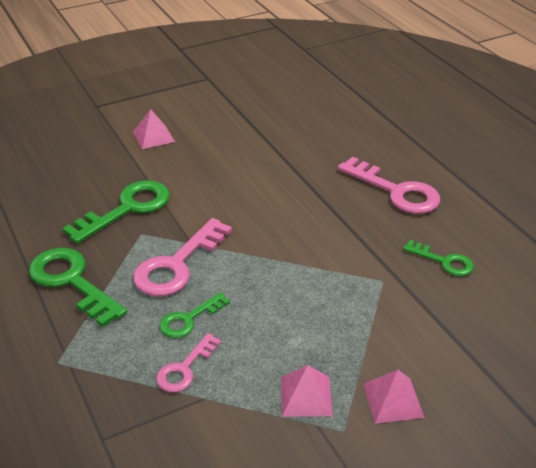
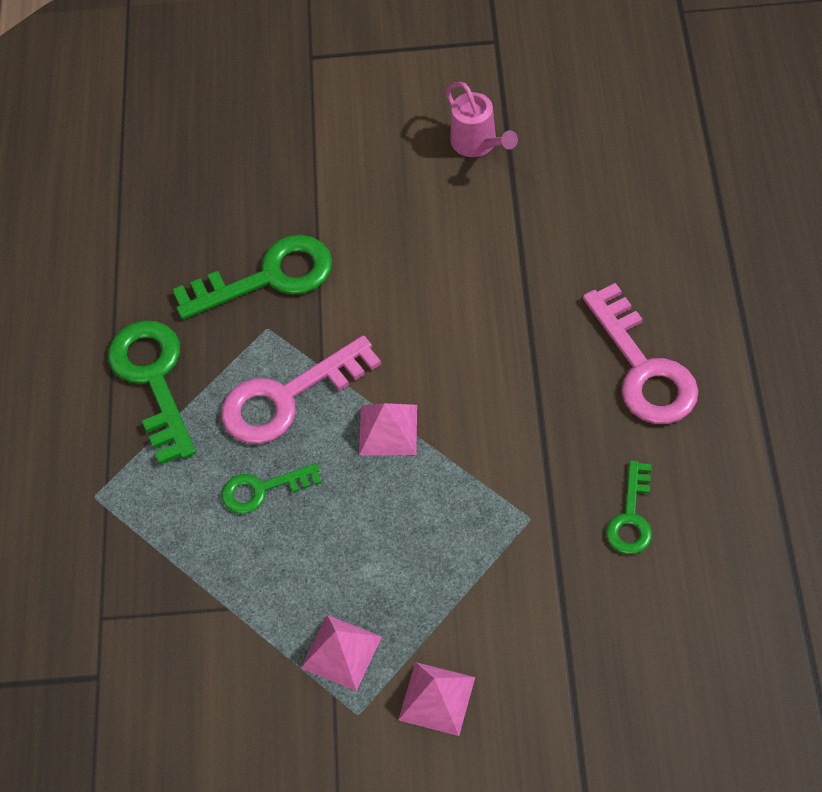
camera: 30 degrees right, 20 degrees up
pink pyramid [133,109,175,149] -> pink pyramid moved to [359,403,417,456]
pink key [156,333,221,392] -> none
green key [403,240,474,276] -> green key turned 45 degrees clockwise [606,460,652,554]
none -> pink watering can [446,82,518,157]

